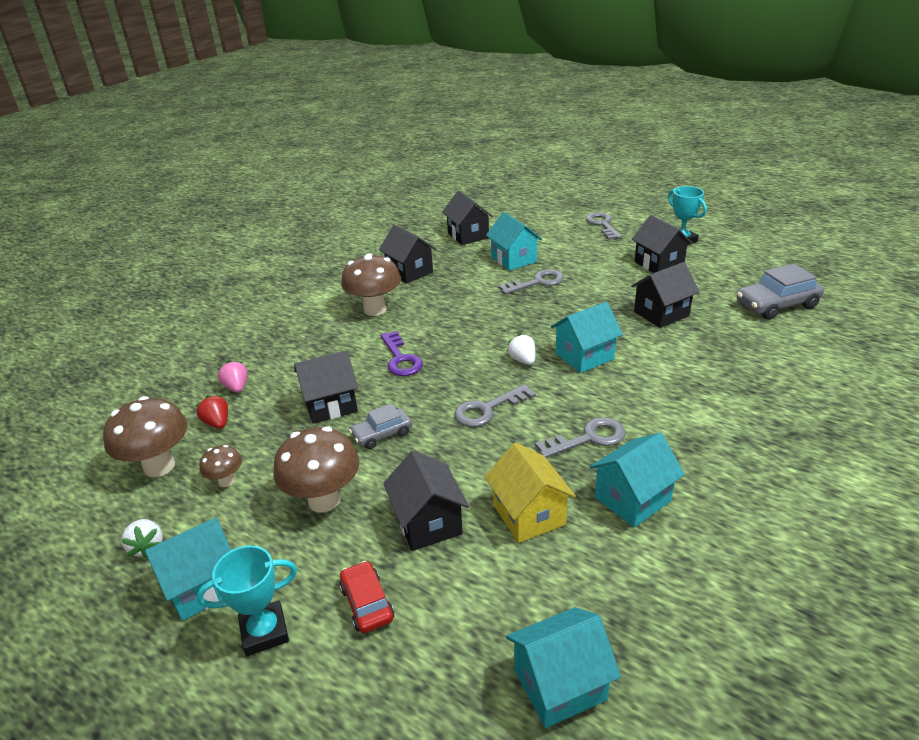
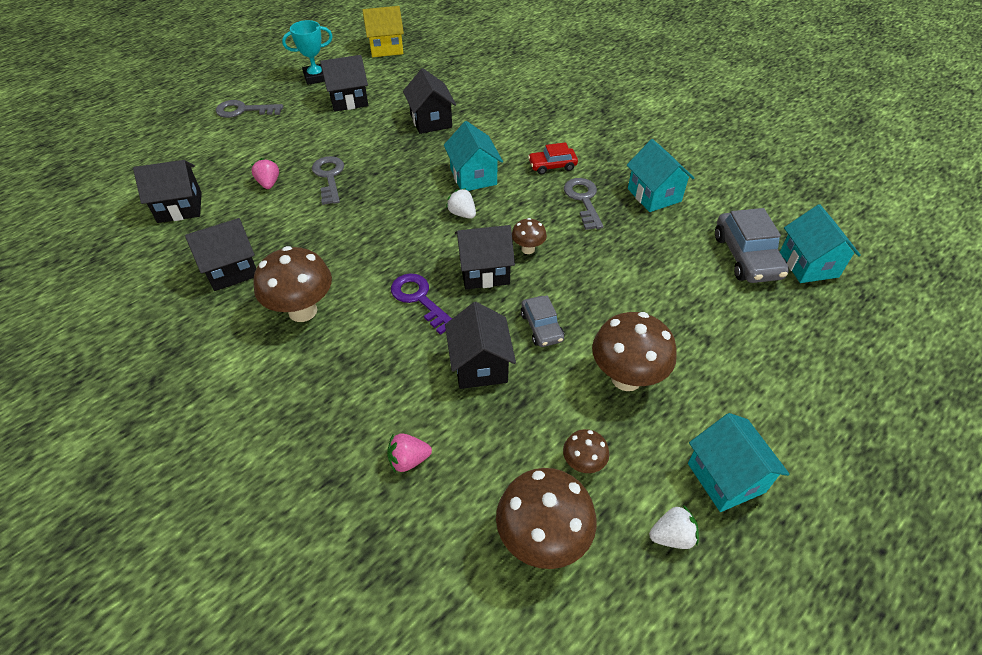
camera: 80 degrees left, 15 degrees up
red strawberry [195,395,228,429] -> none
turquoise trophy [197,545,297,656] -> none
red car [339,561,394,633] -> red car moved to [528,142,578,175]
purple key [380,331,423,376] -> purple key turned 120 degrees counterclockwise [391,273,452,335]
black house [383,450,469,551] -> black house moved to [455,225,515,289]
grey key [454,384,536,427] -> brown mushroom [512,218,547,254]
yellow house [485,443,576,543] -> yellow house moved to [362,6,404,57]
turquoise house [486,212,542,271] -> pink strawberry [251,158,279,189]
white strawberry [507,333,535,365] -> white strawberry turned 60 degrees clockwise [446,188,476,219]
grey car [737,264,824,320] -> grey car moved to [715,208,789,283]

